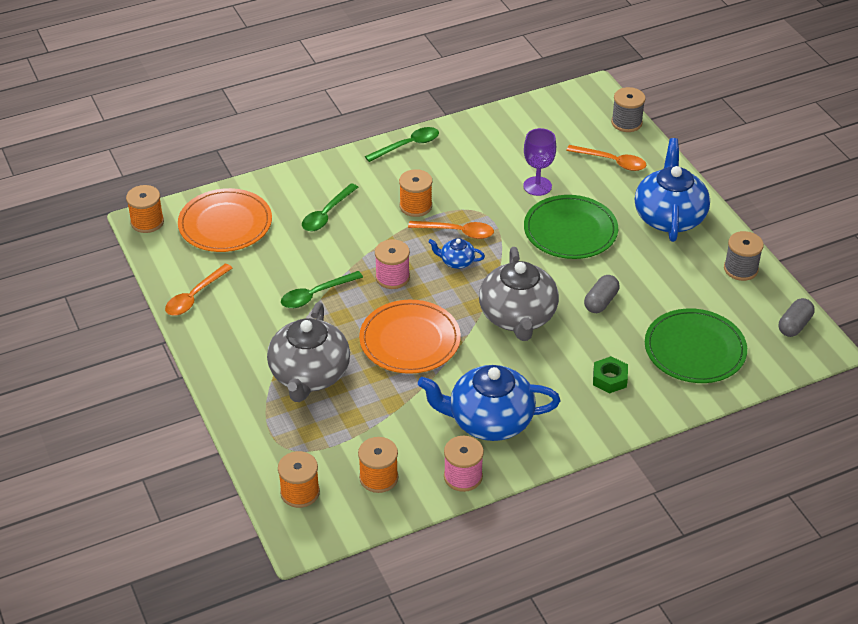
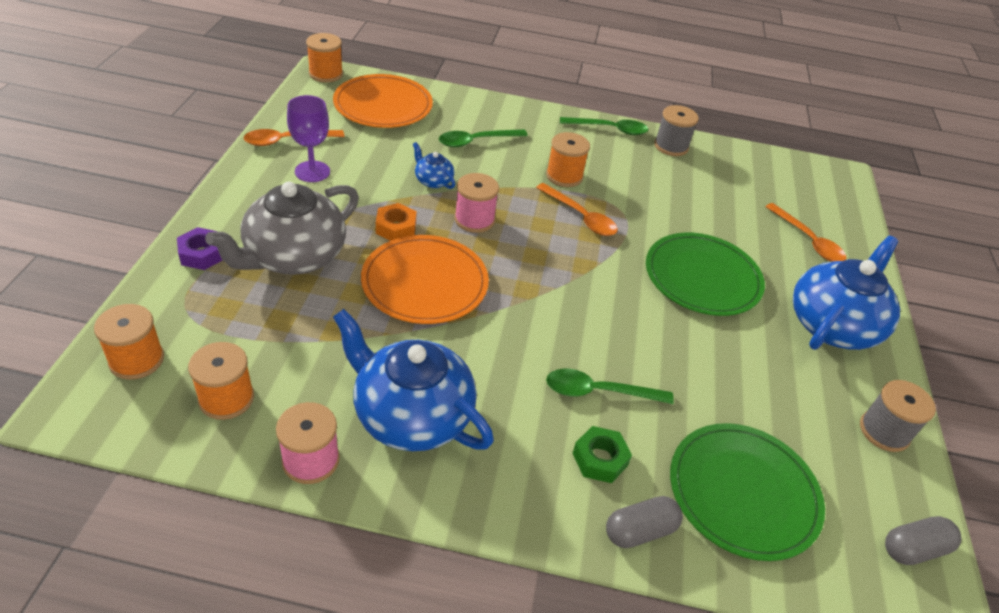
camera: 30 degrees right, 0 degrees up
green spoon [281,271,363,308] -> green spoon moved to [546,368,674,404]
blue teapot [428,238,485,269] -> blue teapot moved to [413,142,455,189]
grey teapot [479,247,559,341] -> none
purple goblet [523,128,556,196] -> purple goblet moved to [287,95,330,182]
grey capsule [584,275,619,313] -> grey capsule moved to [606,496,683,548]
grey spool [611,87,646,132] -> grey spool moved to [654,105,699,156]
none -> purple nut [177,227,222,270]
none -> orange nut [376,203,417,241]

